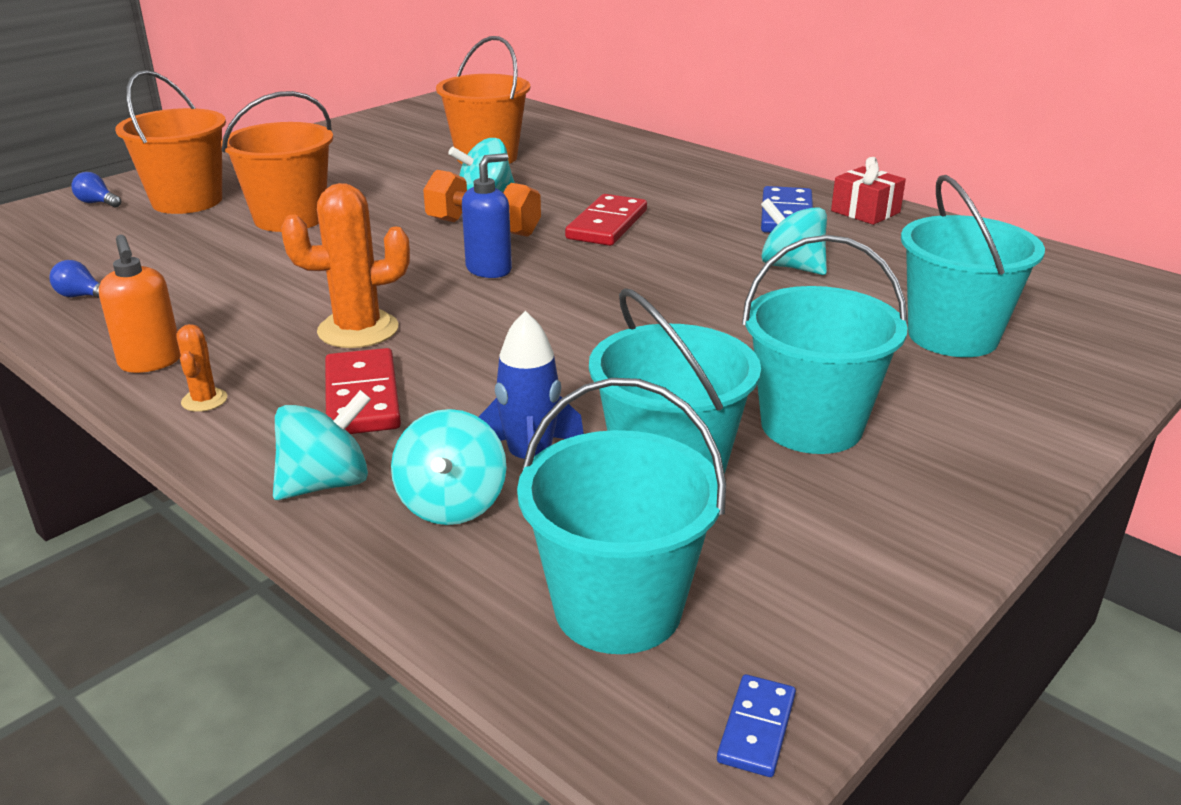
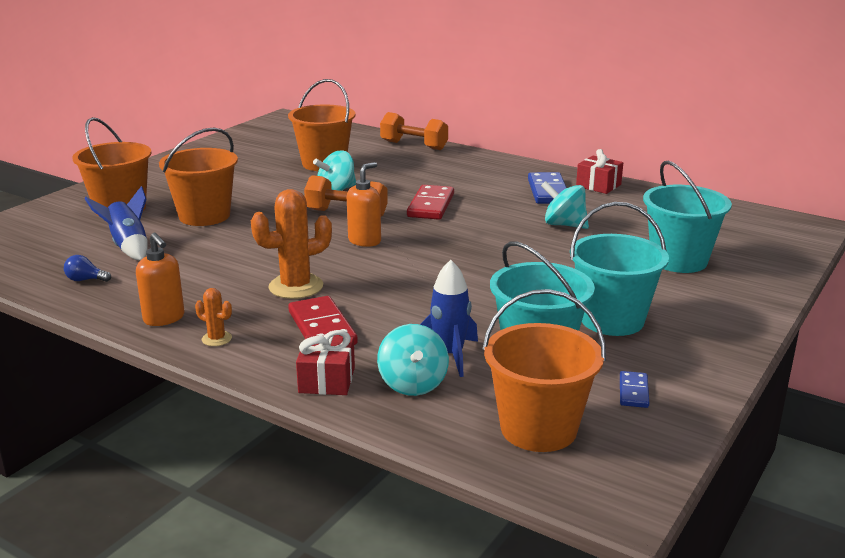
camera: 10 degrees left, 5 degrees down
blue light bulb [71,172,121,208] -> none
orange cactus [176,324,227,412] -> orange cactus turned 45 degrees counterclockwise [195,288,232,346]
turquoise spinning top [273,390,371,500] -> red gift [296,330,355,395]
blue soap dispenser [462,153,512,278] -> orange soap dispenser [347,162,381,247]
turquoise bucket [517,378,726,654] -> orange bucket [482,289,606,452]
blue domino [717,674,796,777] -> blue domino moved to [620,371,649,408]
none -> blue rocket [85,186,148,260]
none -> orange dumbbell [380,112,448,150]

